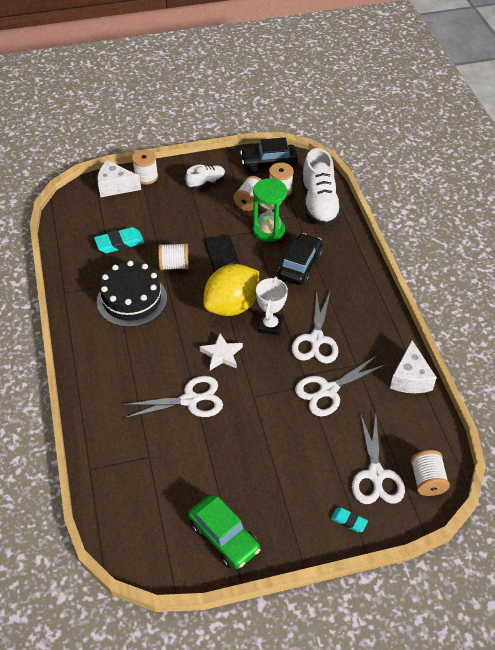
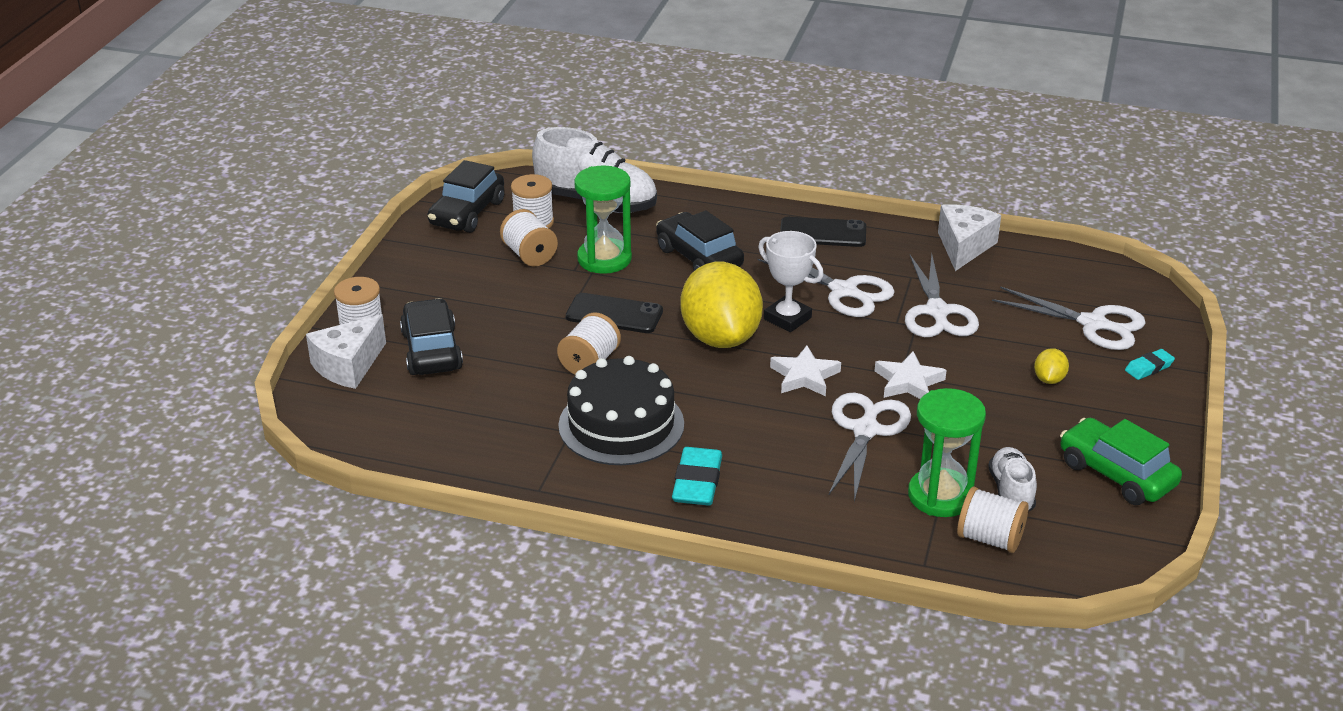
camera: 60 degrees left, 15 degrees down
turquoise eraser [94,227,144,253] -> turquoise eraser moved to [672,447,722,505]
white shoe [185,165,225,189] -> white shoe moved to [988,447,1037,512]
green car [188,495,261,569] -> green car turned 120 degrees counterclockwise [1060,418,1182,505]
white cheese [390,340,437,393] -> white cheese turned 105 degrees counterclockwise [938,204,1001,271]
white spool [411,450,450,496] -> white spool moved to [957,487,1029,553]
none -> black car [400,298,463,375]
none -> black phone [780,217,866,247]
none -> white star [875,351,947,399]
none -> green hourglass [908,388,986,517]
none -> yellow lemon [1034,348,1069,384]

